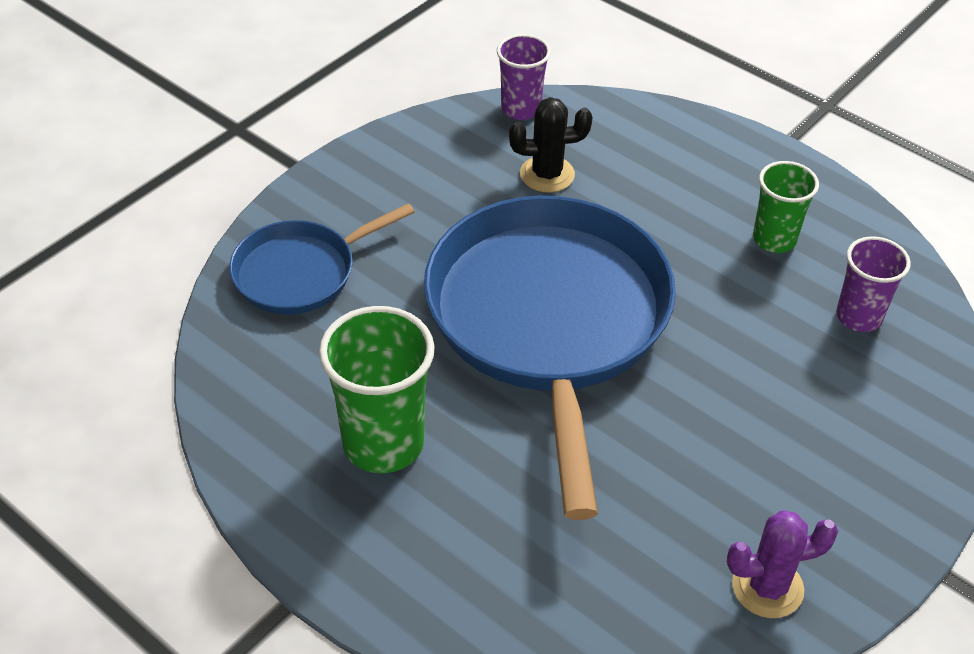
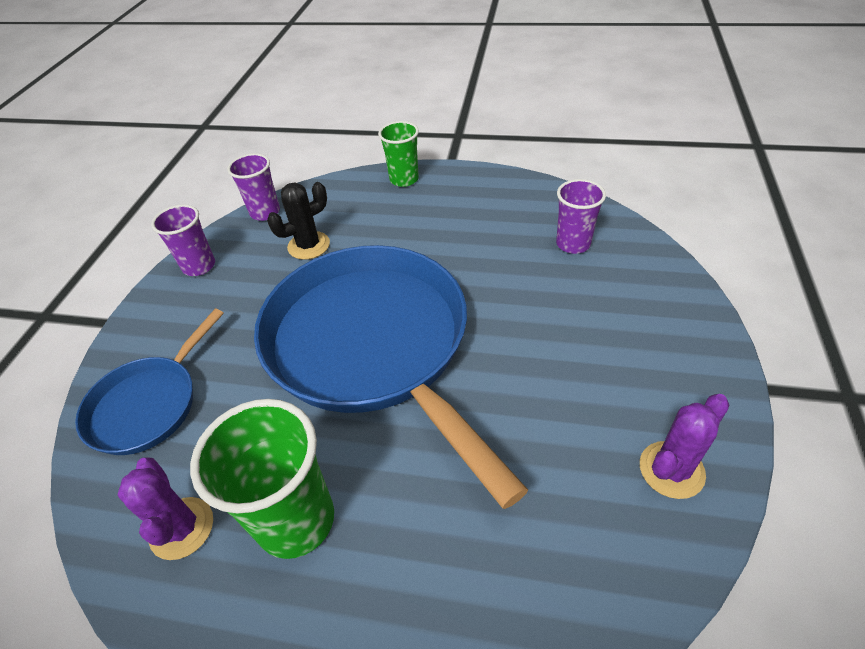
camera: 25 degrees left, 0 degrees up
green cup [753,161,819,253] -> green cup moved to [378,121,419,187]
none -> purple cactus [118,457,213,560]
none -> purple cup [151,204,215,276]

